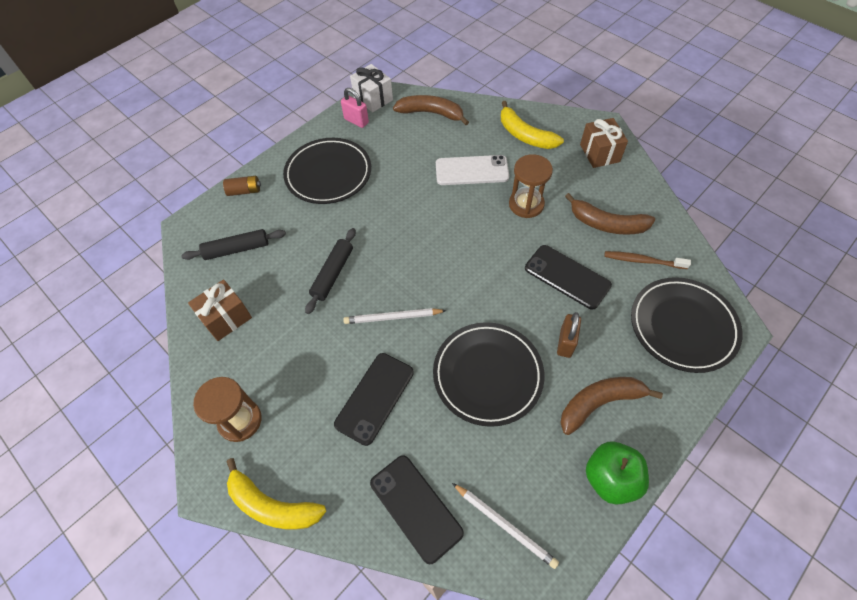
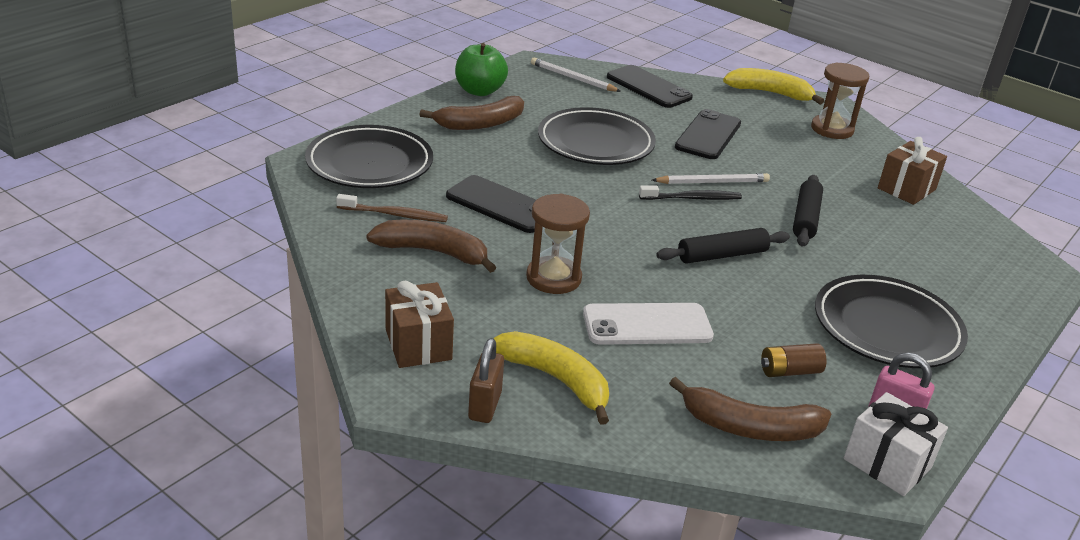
camera: 170 degrees right, 25 degrees down
black rolling pin [181,229,286,260] -> black rolling pin moved to [656,228,790,264]
brown battery [223,176,261,196] -> brown battery moved to [761,343,826,377]
brown padlock [557,312,581,358] -> brown padlock moved to [468,338,504,423]
none -> black toothbrush [639,186,742,200]

